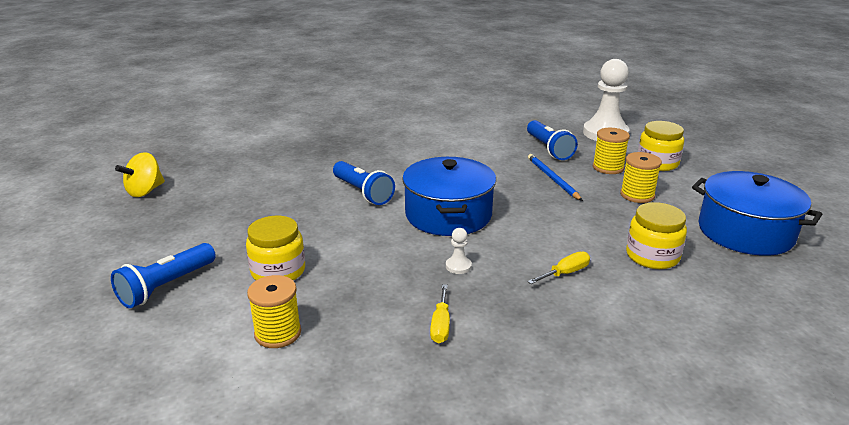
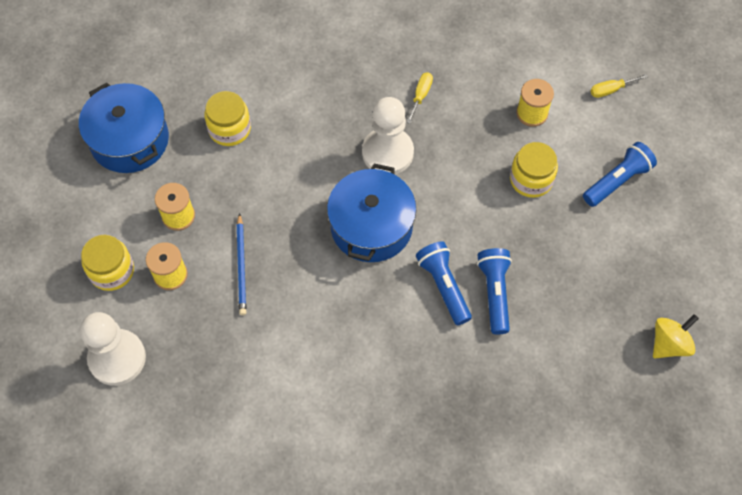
camera: 165 degrees left, 35 degrees up
white pawn [446,228,472,274] -> white pawn [362,97,414,175], size x2.46
blue flashlight [527,120,578,160] -> blue flashlight moved to [477,248,512,334]
yellow screwdriver [527,252,590,284] -> yellow screwdriver moved to [591,74,648,98]

